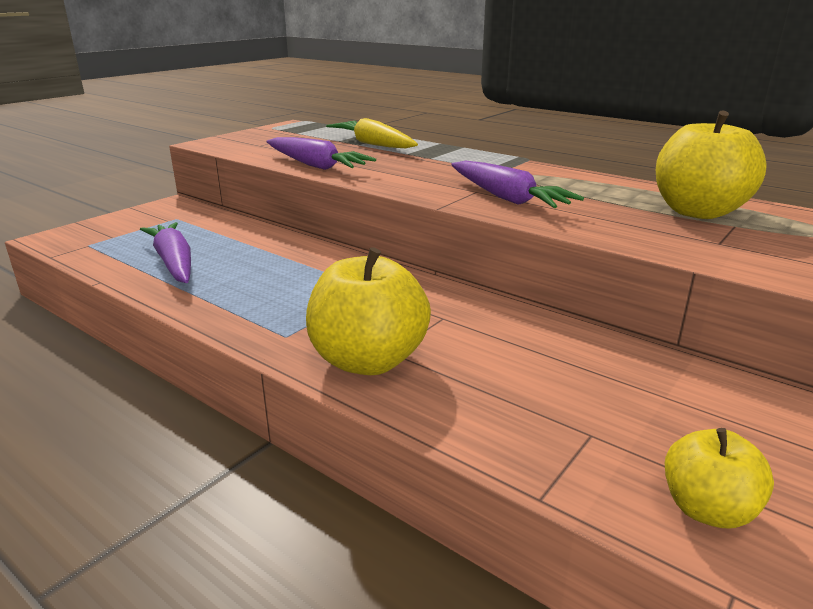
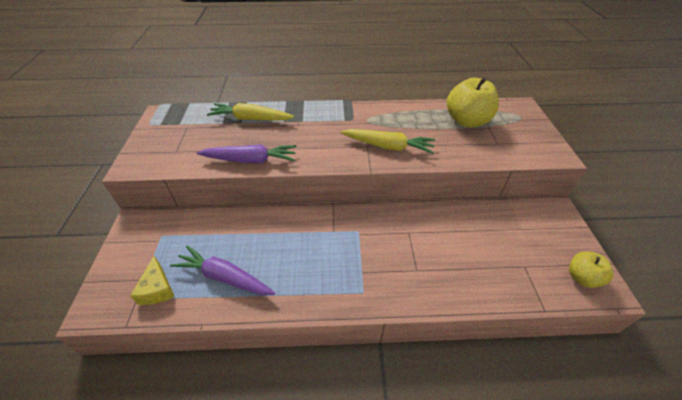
camera: 40 degrees left, 20 degrees up
yellow apple [306,247,431,375] -> none
purple carrot [451,161,584,208] -> yellow carrot [341,129,435,154]
none -> yellow cheese [130,256,175,305]

